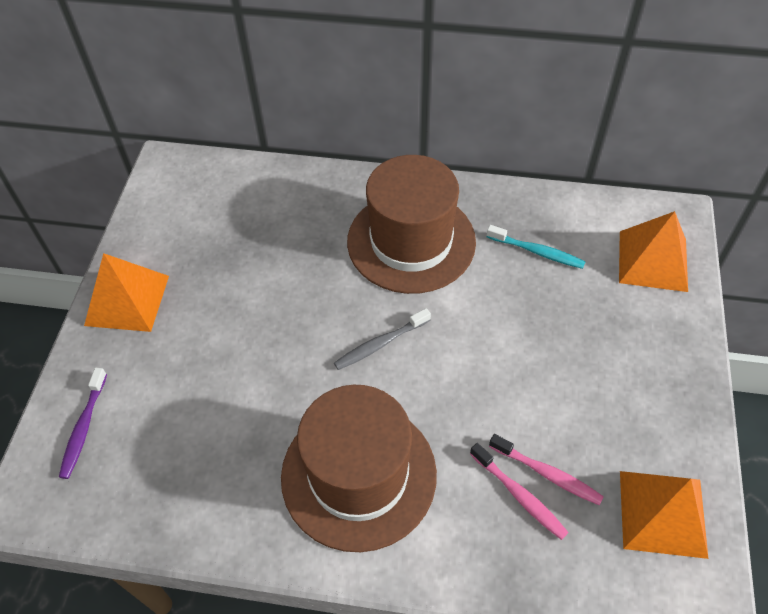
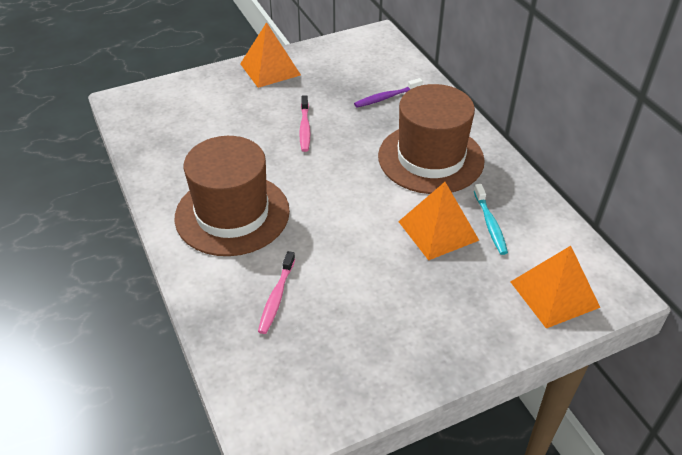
camera: 55 degrees right, 10 degrees down
purple toothbrush [59,368,107,479] -> purple toothbrush moved to [354,78,423,108]
grey toothbrush [334,308,431,370] -> none
pink toothbrush [489,434,604,505] -> pink toothbrush moved to [299,95,310,152]
orange pyramid [620,471,709,559] -> orange pyramid moved to [398,182,479,261]

